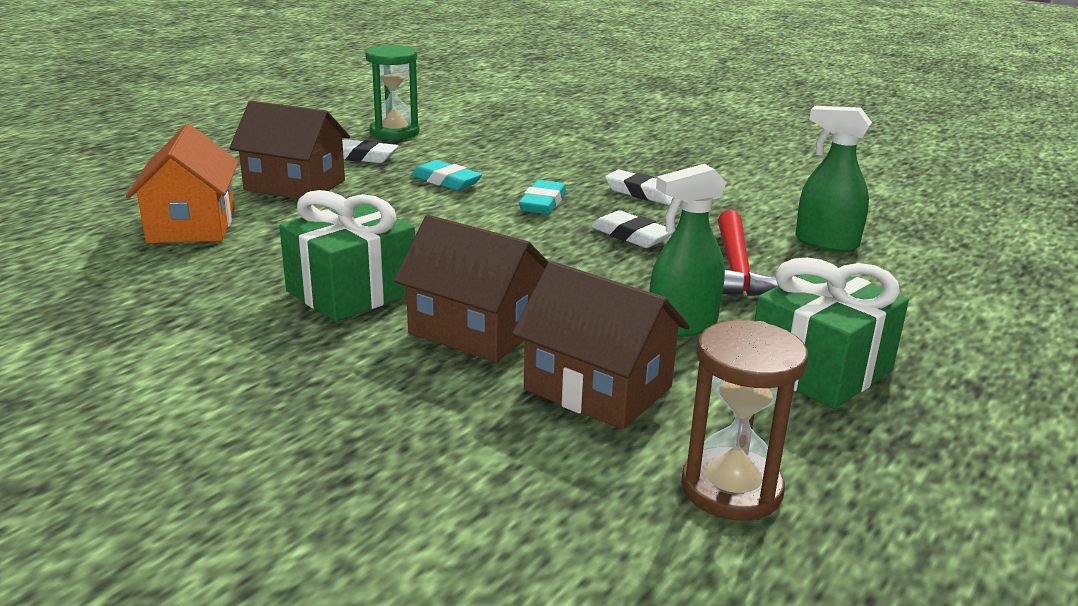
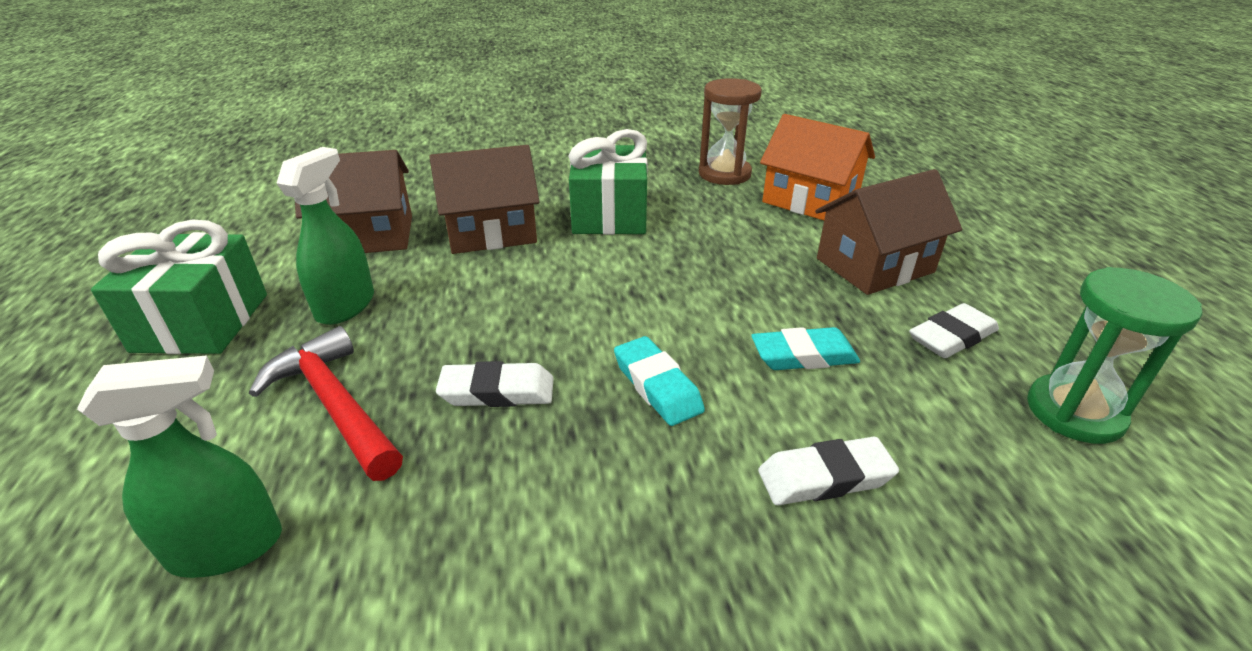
camera: 135 degrees right, 10 degrees up
white eraser [605,170,673,205] -> white eraser moved to [758,437,899,505]
brown hourglass [681,320,808,520] -> brown hourglass moved to [699,78,762,185]

